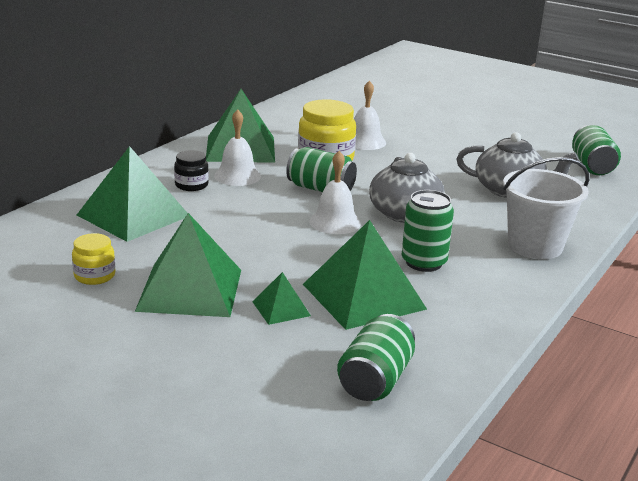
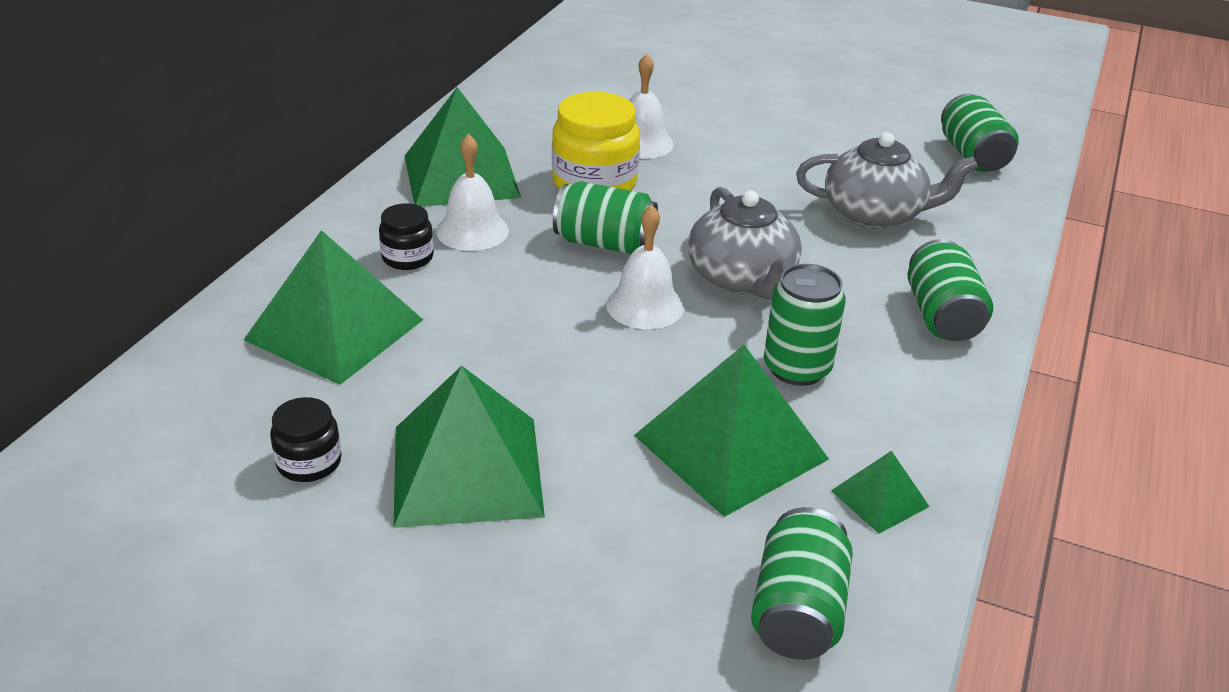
camera: 10 degrees left, 10 degrees up
yellow jar [72,233,115,285] -> black jar [270,397,342,482]
green pyramid [253,272,311,325] -> green pyramid moved to [831,451,930,534]
white bucket [503,157,589,259] -> green can [908,239,993,341]

